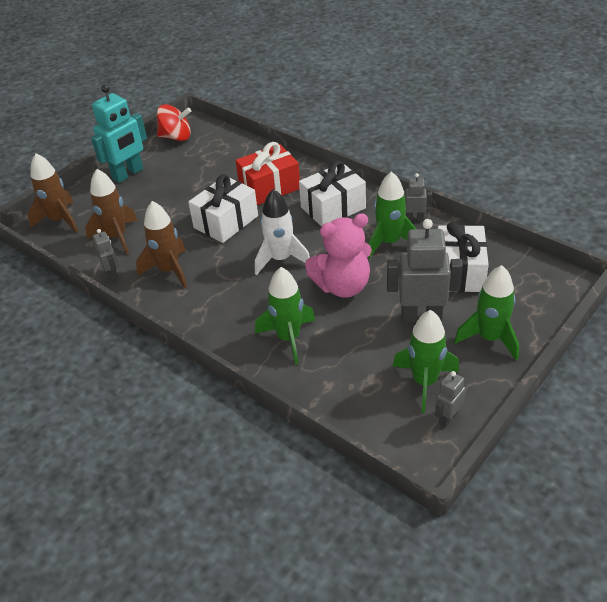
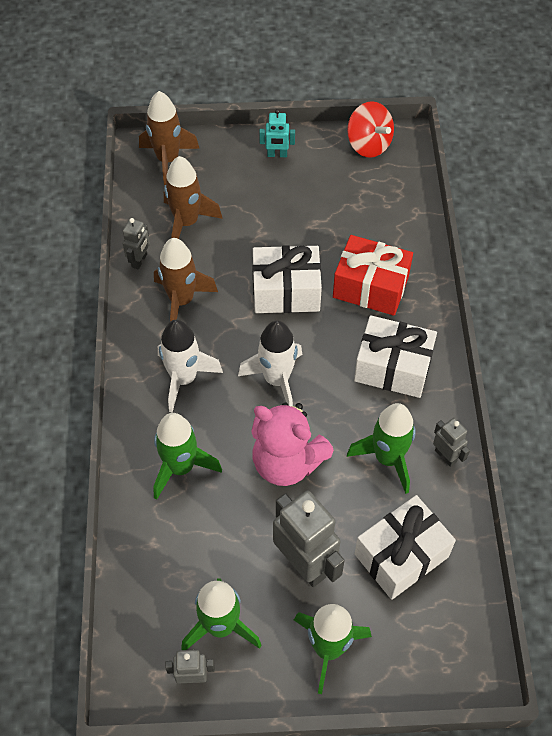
camera: 45 degrees right, 15 degrees up
turquoise robot [91,85,147,183] -> turquoise robot [259,109,295,157], size x0.51
none -> white rocket [158,320,223,413]

